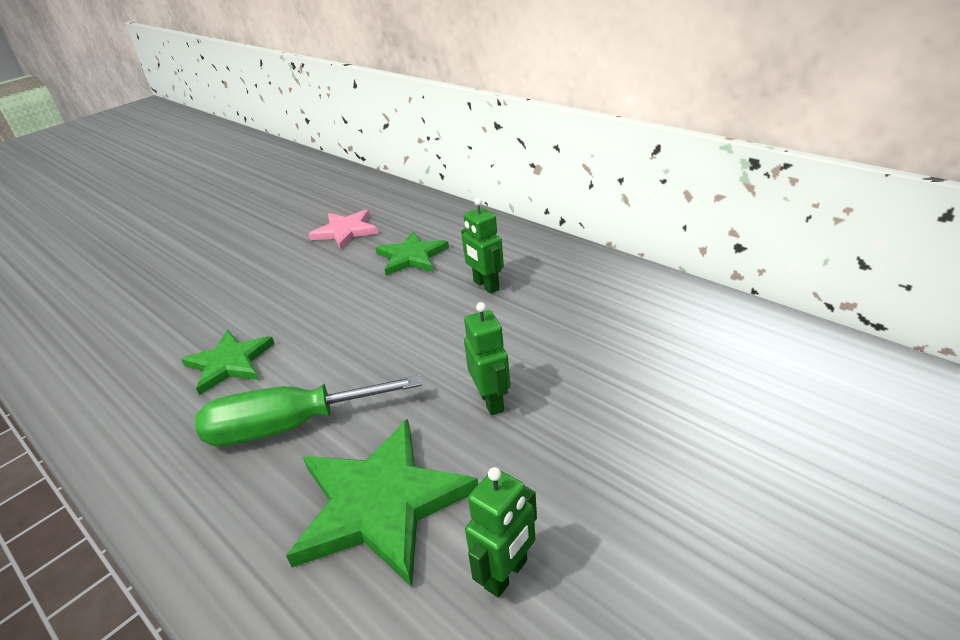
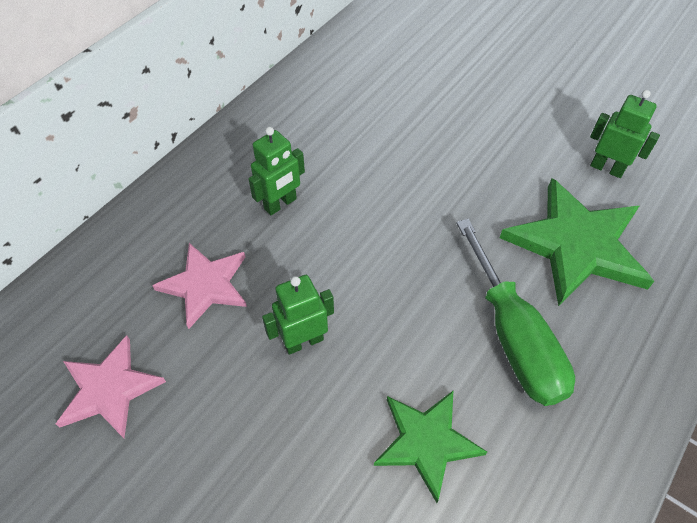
camera: 100 degrees left, 20 degrees up
green star [375,231,449,276] -> pink star [152,243,247,329]
green robot [464,302,510,416] -> green robot moved to [262,275,334,355]

